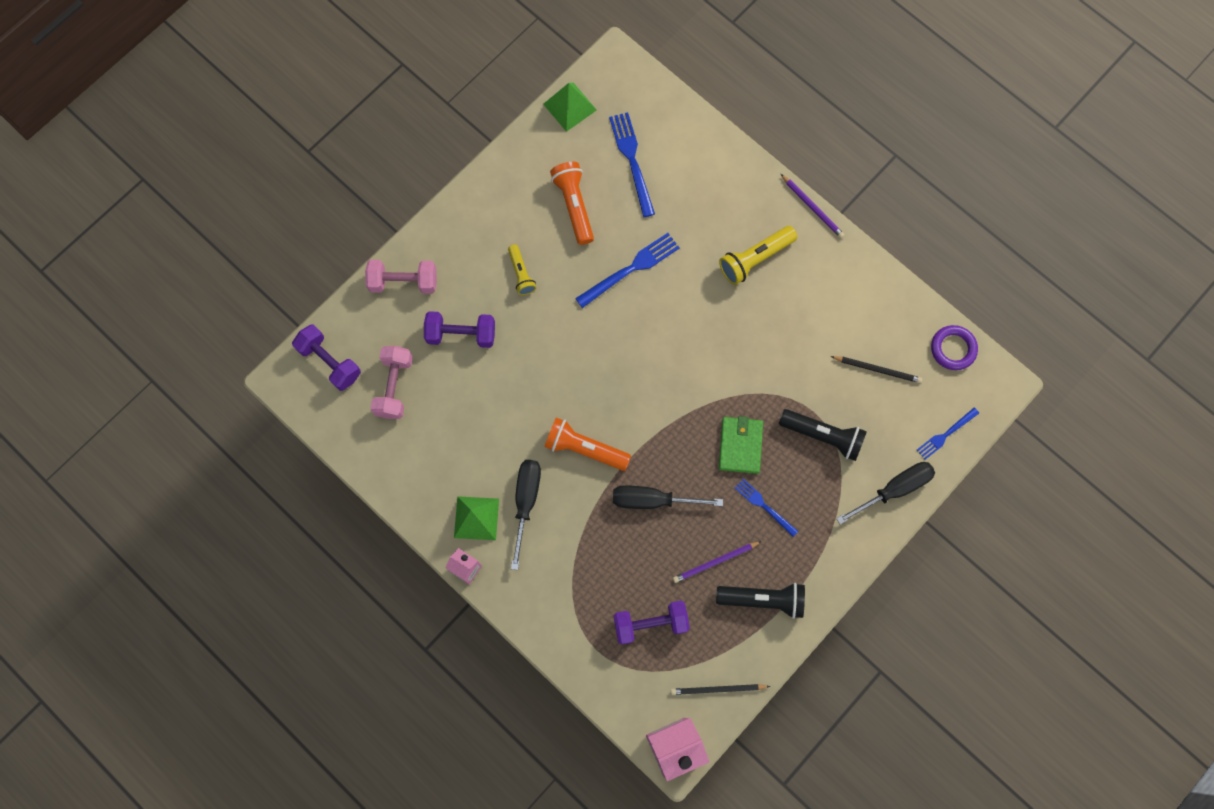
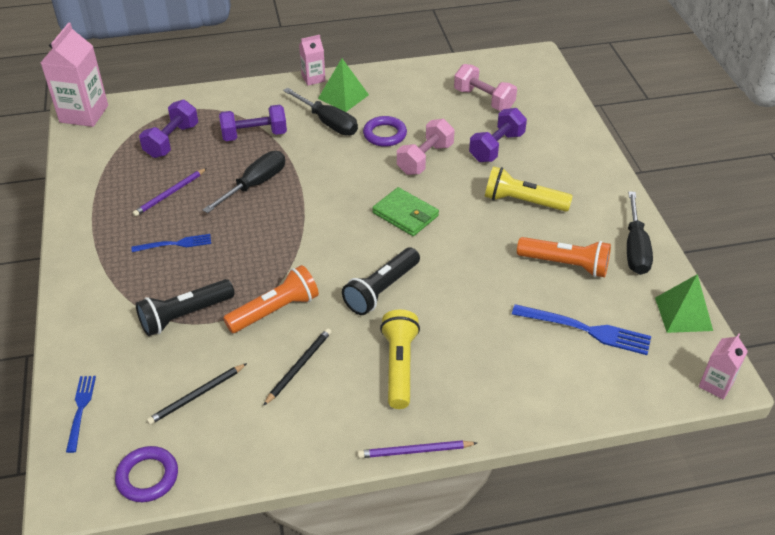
camera: 125 degrees right, 30 degrees down
purple dumbbell [292,325,361,391] -> purple dumbbell moved to [219,105,287,141]
pink dumbbell [365,260,437,294] -> pink dumbbell moved to [397,119,455,175]
yellow flashlight [508,245,536,295] -> yellow flashlight [485,166,573,212], size x1.60
orange flashlight [544,417,631,471] -> orange flashlight moved to [223,265,319,333]
blue fork [575,233,680,308] -> none
black pencil [671,684,770,695] -> black pencil moved to [263,328,331,406]
purple pencil [673,541,762,583] -> purple pencil turned 150 degrees counterclockwise [132,168,207,217]
black flashlight [716,583,805,619] -> black flashlight moved to [342,248,420,315]
green wallet [719,416,763,474] -> green wallet moved to [372,187,439,236]
black screwdriver [836,462,935,524] -> black screwdriver moved to [627,191,653,275]
none -> purple ring [363,116,407,147]
none -> pink carton [699,333,748,400]

